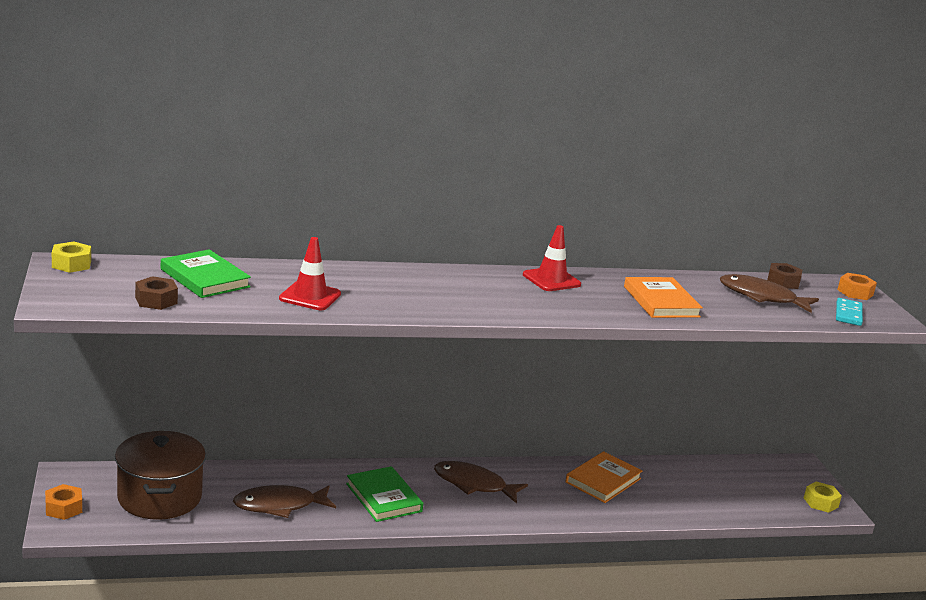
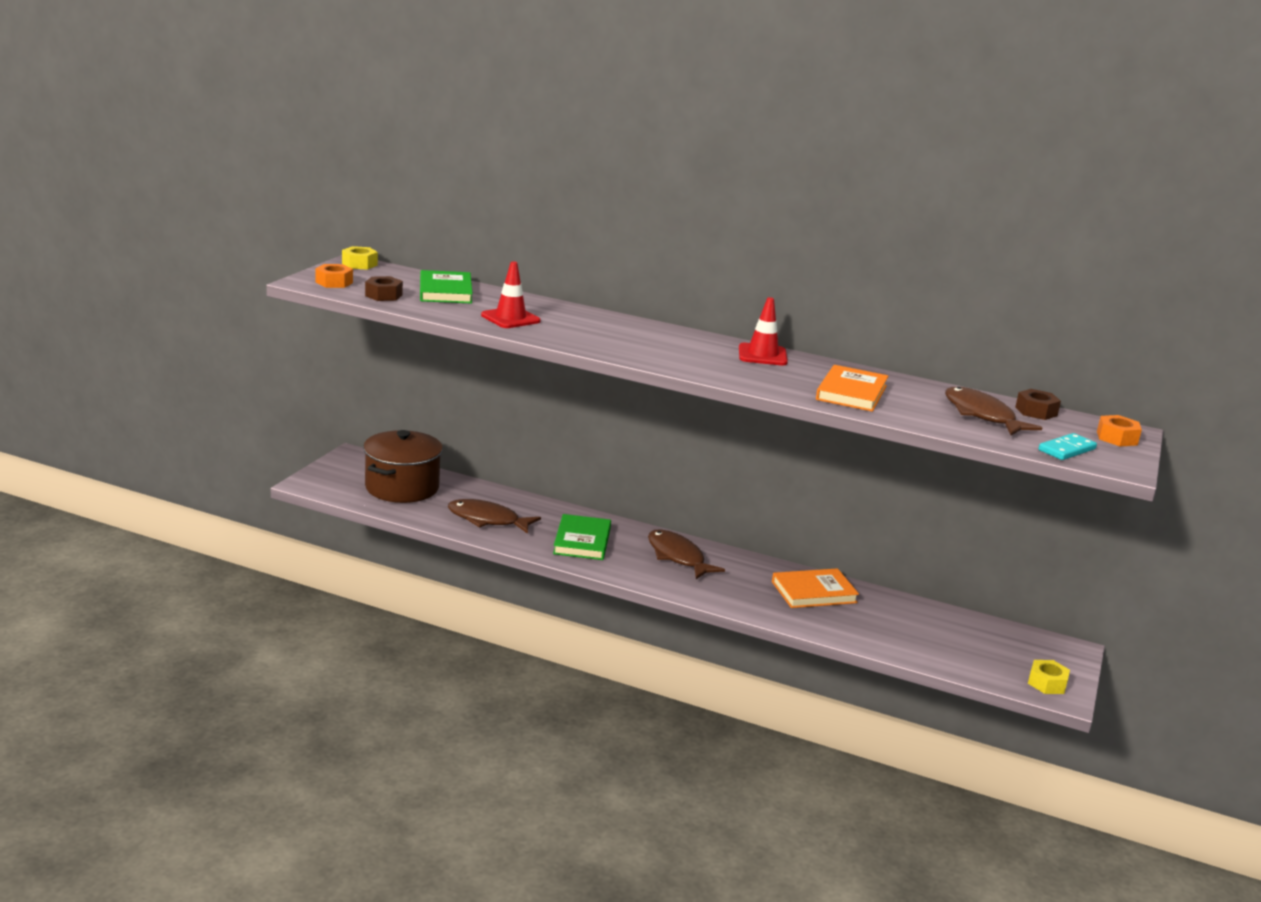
camera: 35 degrees right, 0 degrees up
orange nut [45,484,82,520] -> orange nut moved to [315,264,353,288]

